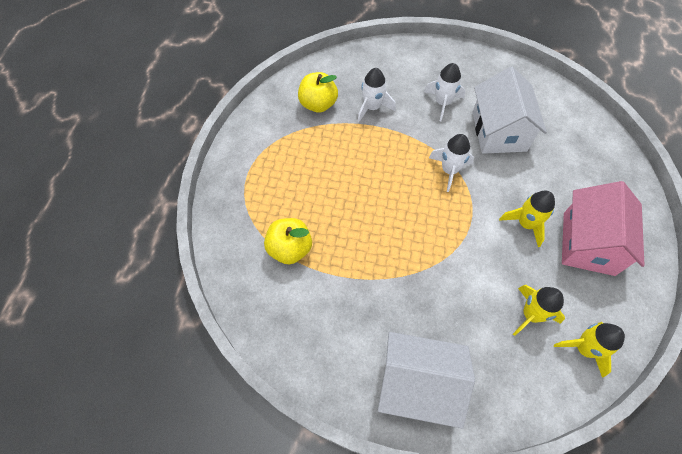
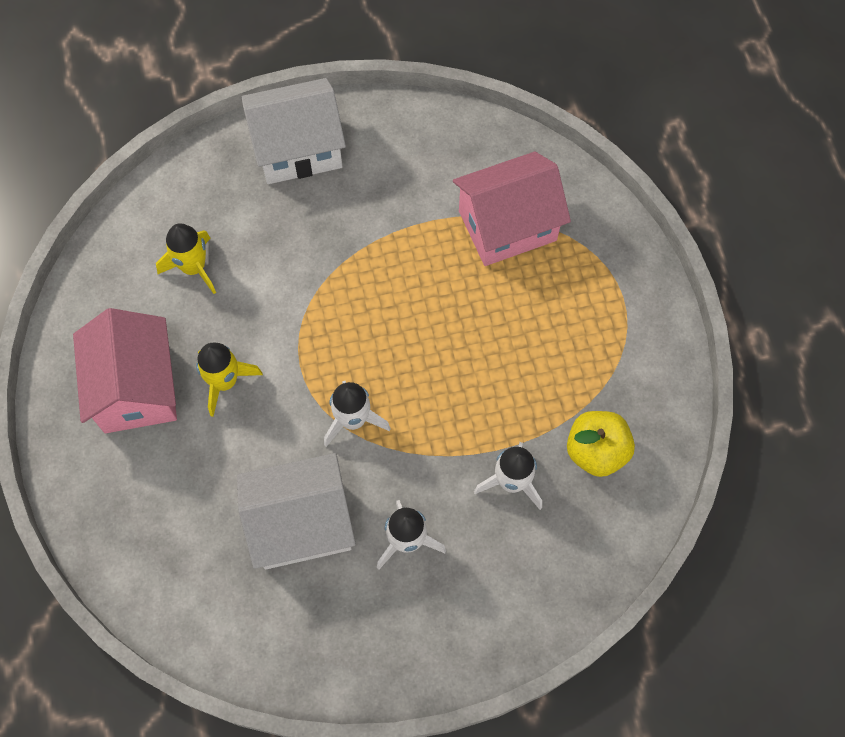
camera: 155 degrees right, 5 degrees up
yellow apple [264,218,312,264] -> pink house [453,152,571,266]
white house [472,67,547,154] -> white house turned 75 degrees counterclockwise [237,453,356,569]
yellow rocket [554,322,625,378] -> none

